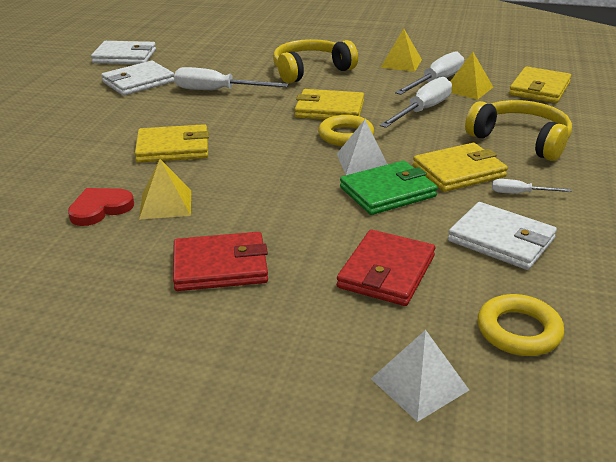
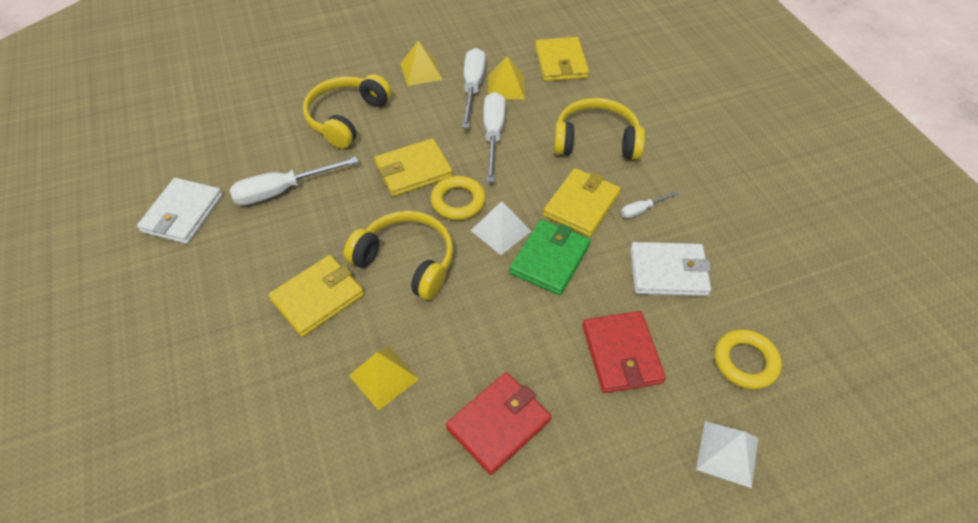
camera: 35 degrees left, 20 degrees up
red heart [68,188,134,226] -> none
white wallet [91,41,156,64] -> none
none -> yellow headphones [344,211,454,300]

